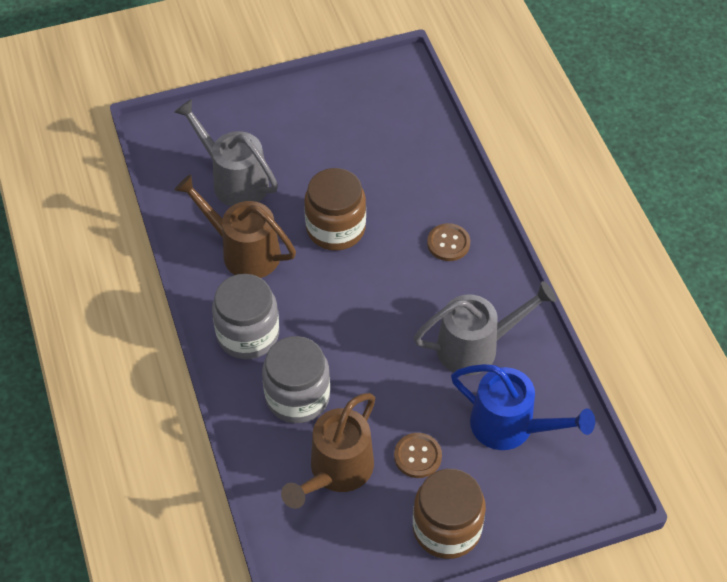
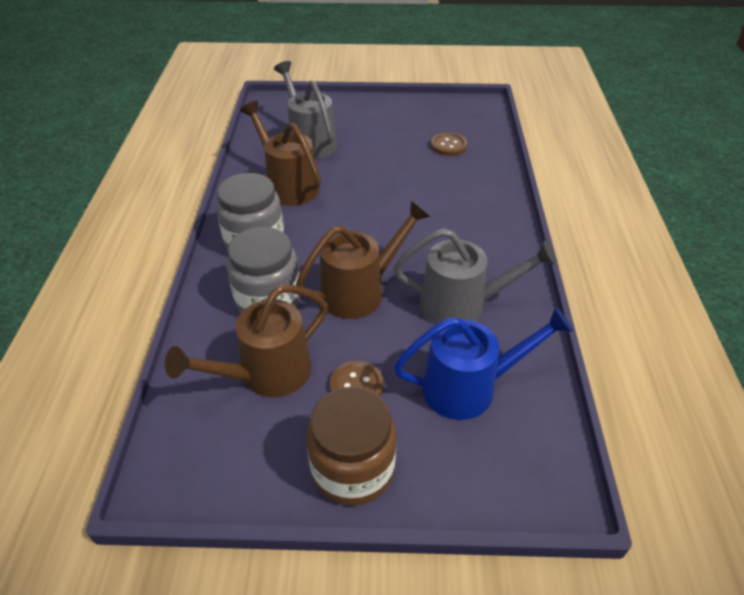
camera: 20 degrees right, 10 degrees down
brown jar [304,168,366,251] -> none
brown button [427,223,470,261] -> brown button moved to [431,132,467,156]
blue watering can [451,364,595,450] -> blue watering can turned 60 degrees counterclockwise [394,306,573,420]
none -> brown watering can [296,201,430,319]

